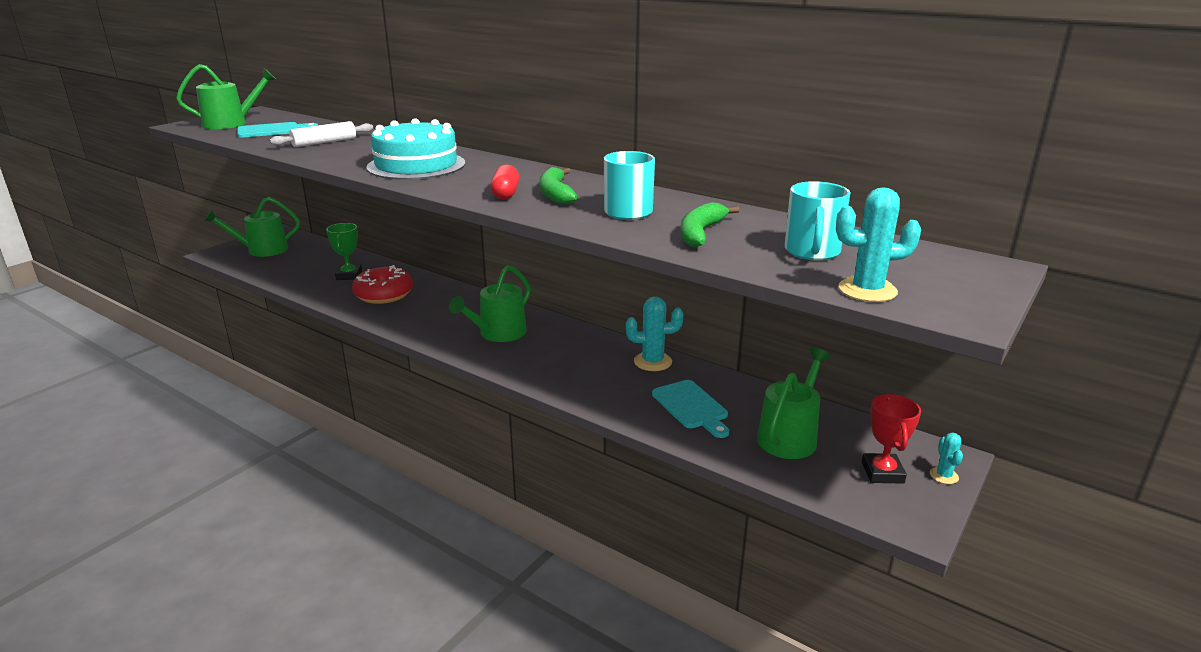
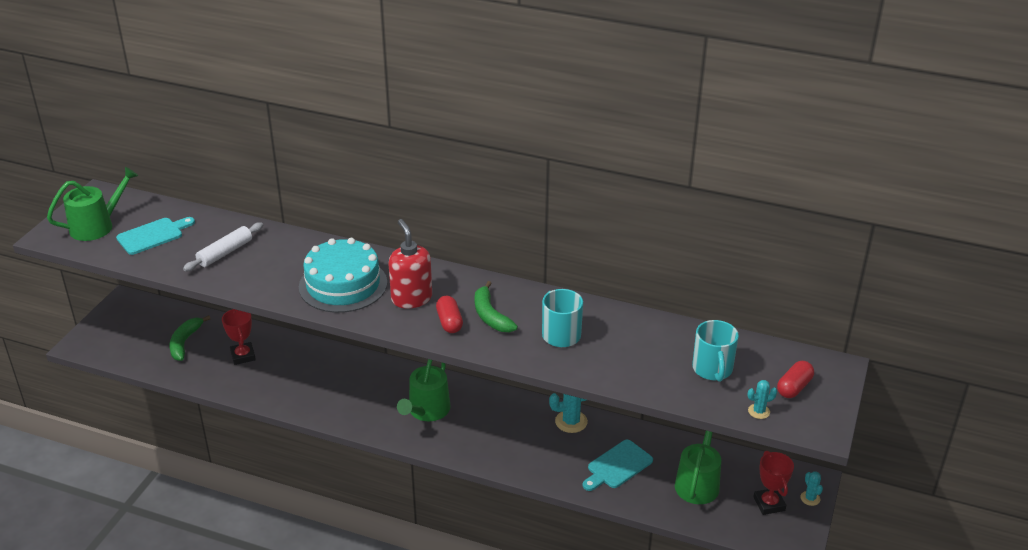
camera: 15 degrees left, 10 degrees up
green watering can [204,197,300,257] -> none
green trophy [326,223,362,280] -> red trophy [222,309,256,365]
red donut [352,265,413,304] -> none
turquoise cutting board [652,380,729,438] -> turquoise cutting board turned 90 degrees clockwise [582,440,653,491]
green banana [680,202,739,247] -> green banana moved to [170,315,211,361]
turquoise cactus [836,187,921,302] -> turquoise cactus [748,380,777,419], size x0.56
none -> red soap dispenser [388,219,432,309]
none -> red capsule [777,361,814,398]

